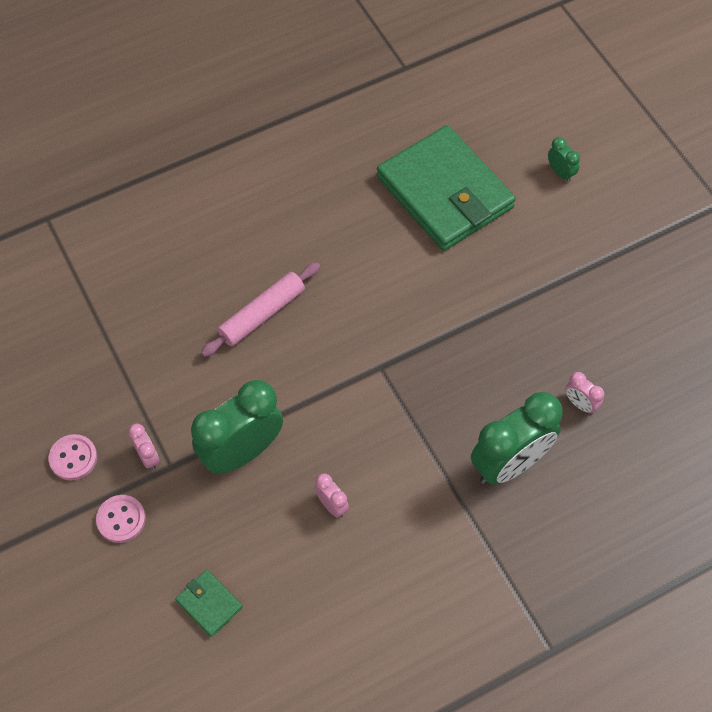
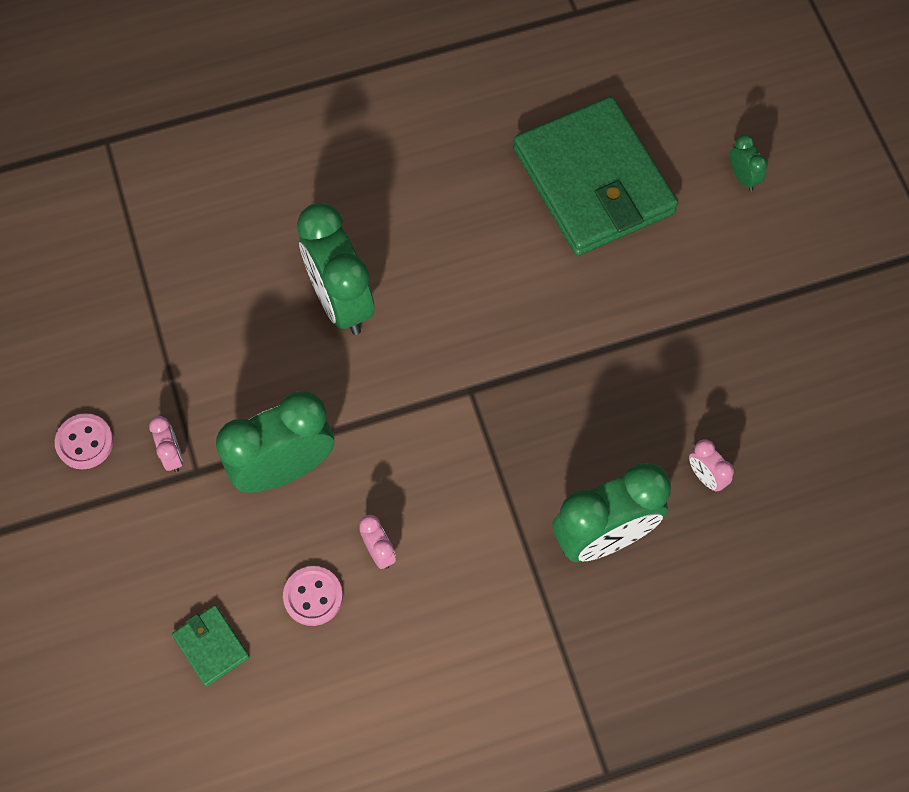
camera: 10 degrees right, 5 degrees up
pink button [96,495,146,543] -> pink button moved to [283,566,343,626]
pink rolling pin [201,262,320,357] -> green clock [297,203,375,335]

